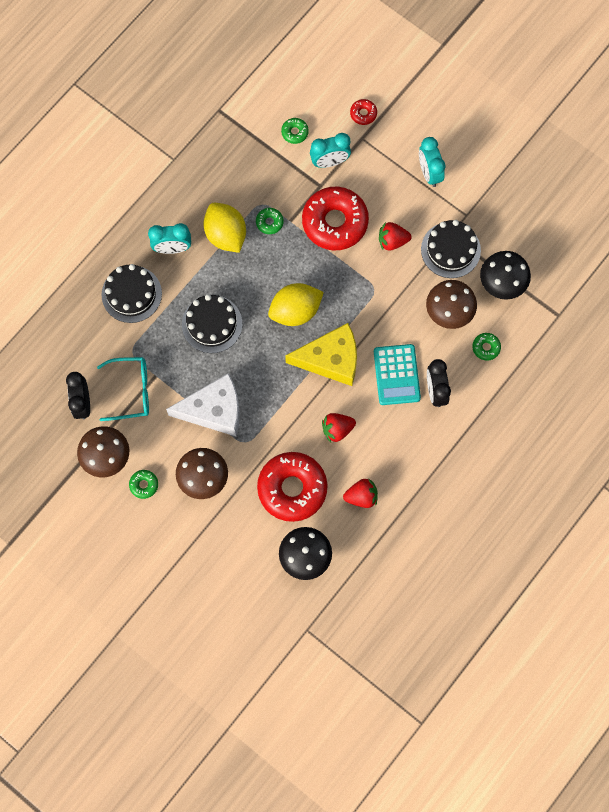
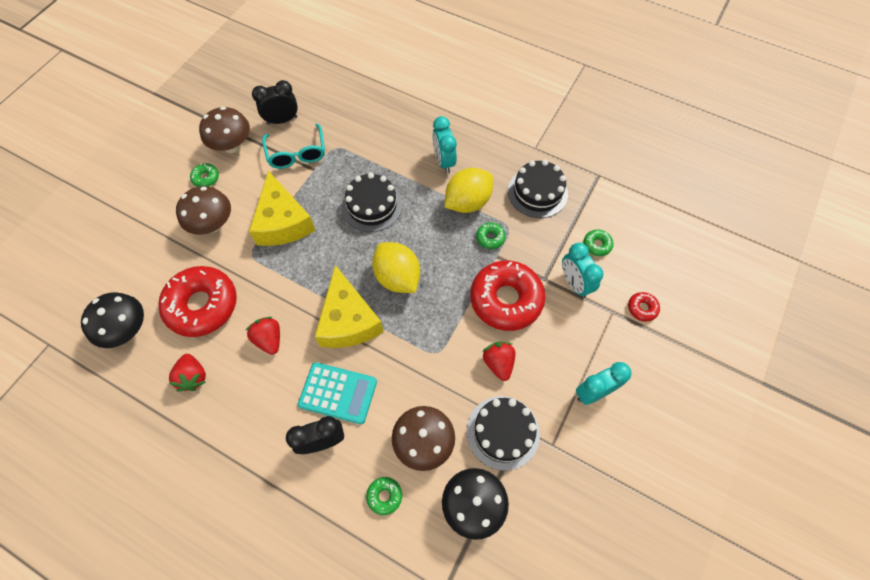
camera: 80 degrees right, 10 degrees down
black cake [101,264,162,323] -> black cake moved to [508,160,568,218]
white cheese [166,373,240,436] -> yellow cheese [249,171,316,246]
turquoise calculator [374,344,421,405] -> turquoise calculator turned 150 degrees counterclockwise [298,362,377,424]

